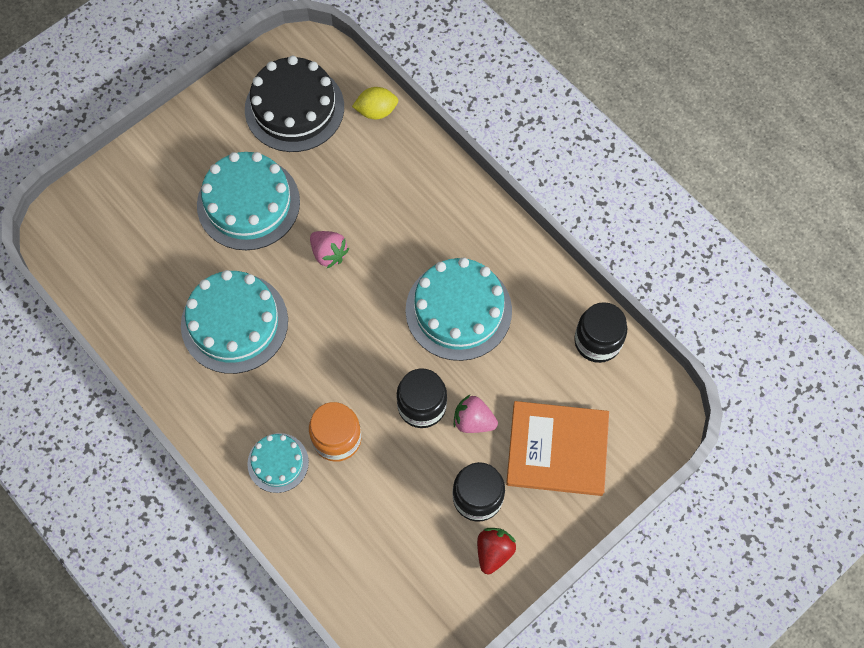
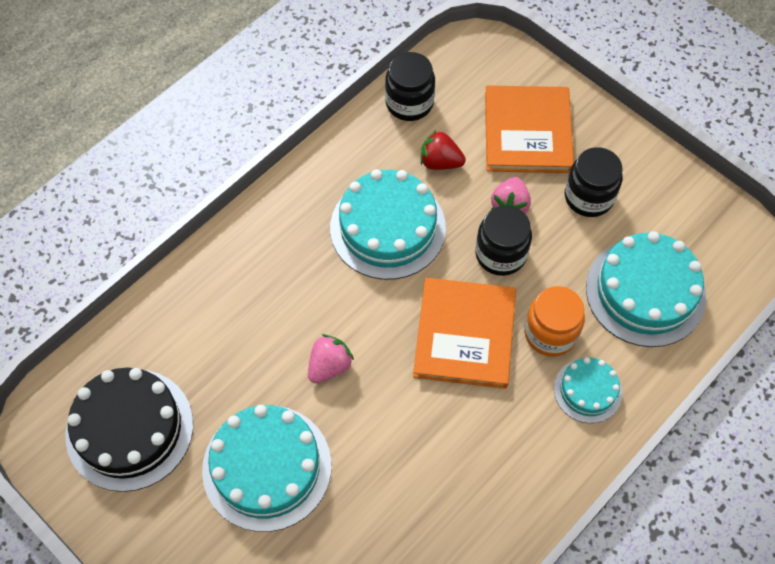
camera: 95 degrees left, 5 degrees down
turquoise cake [181,270,288,374] -> turquoise cake moved to [586,231,706,347]
yellow lemon [352,87,398,119] -> none
red strawberry [477,528,516,574] -> red strawberry moved to [421,129,466,170]
none -> orange book [413,278,516,389]

